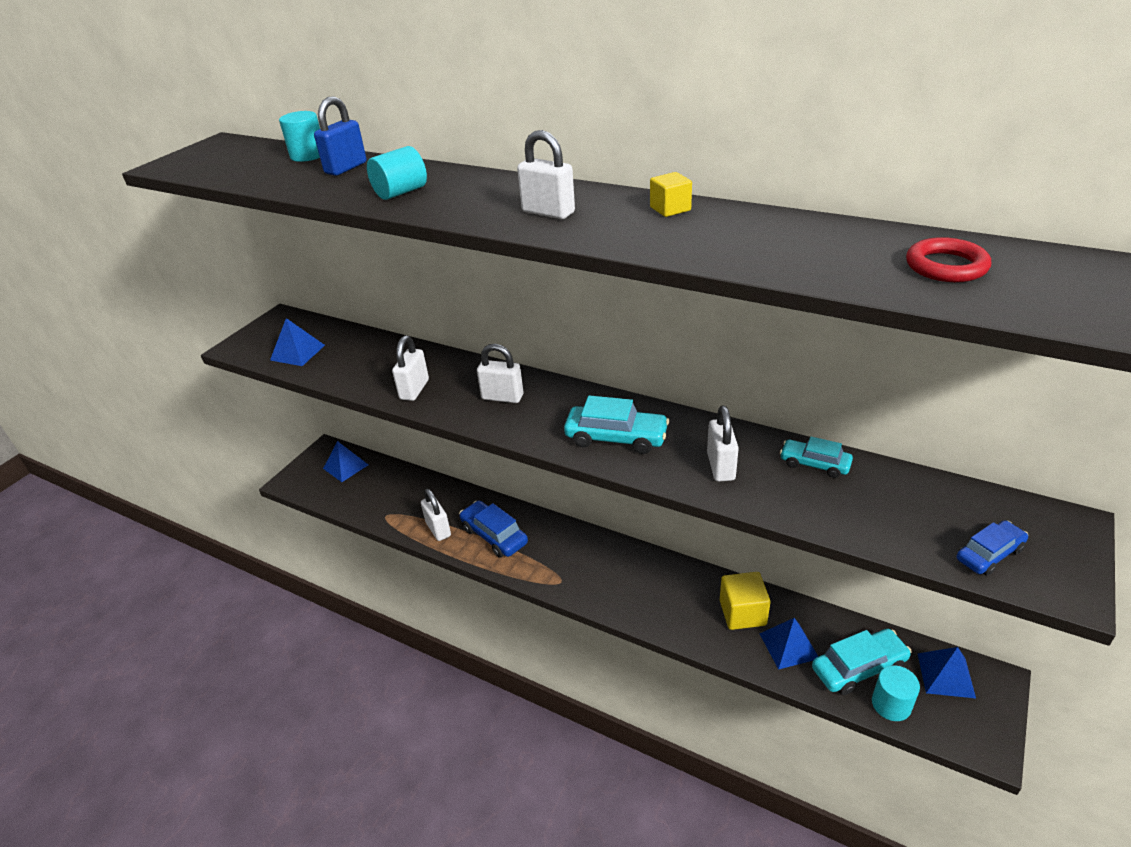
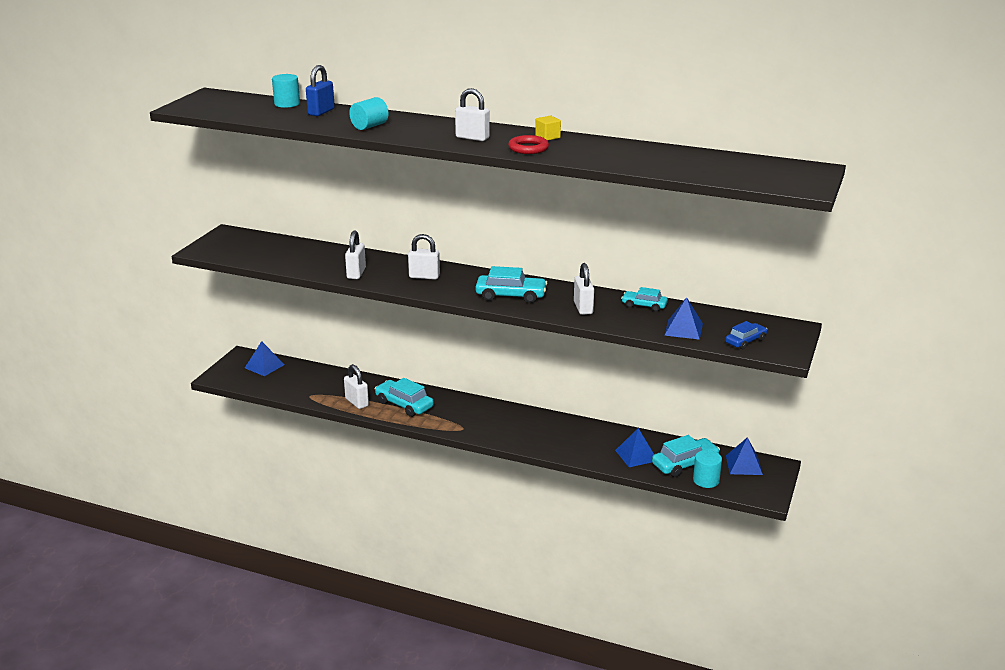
camera: 10 degrees left, 10 degrees down
blue pyramid [270,318,325,366] -> blue pyramid moved to [664,297,703,340]
blue car [459,501,528,558] -> turquoise car [375,378,434,417]
yellow cube [720,572,770,630] -> none
red ring [906,237,991,282] -> red ring moved to [508,135,549,154]

